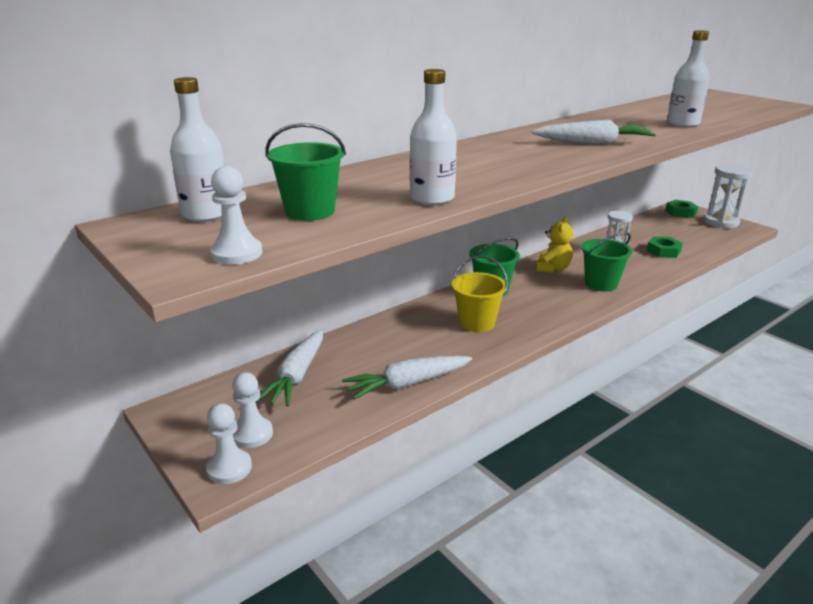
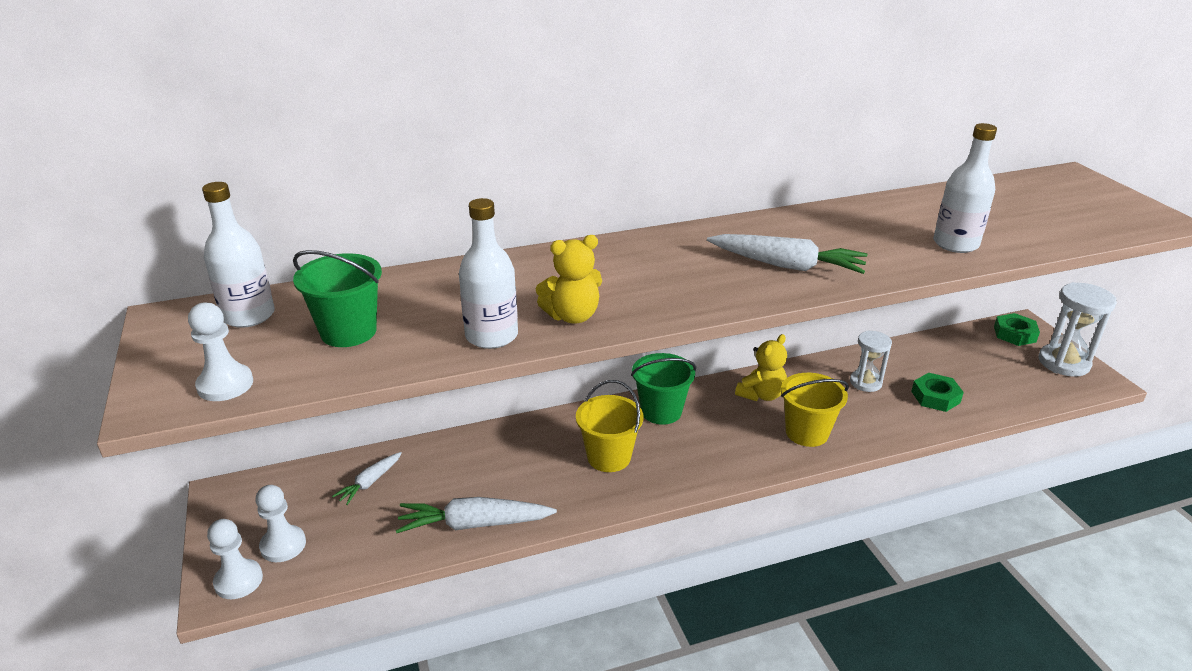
camera: 20 degrees right, 5 degrees up
white carrot [255,330,323,407] -> white carrot [332,452,402,505], size x0.57
green bucket [581,232,633,291] -> yellow bucket [781,373,849,447]
none -> yellow teddy bear [536,235,602,324]

